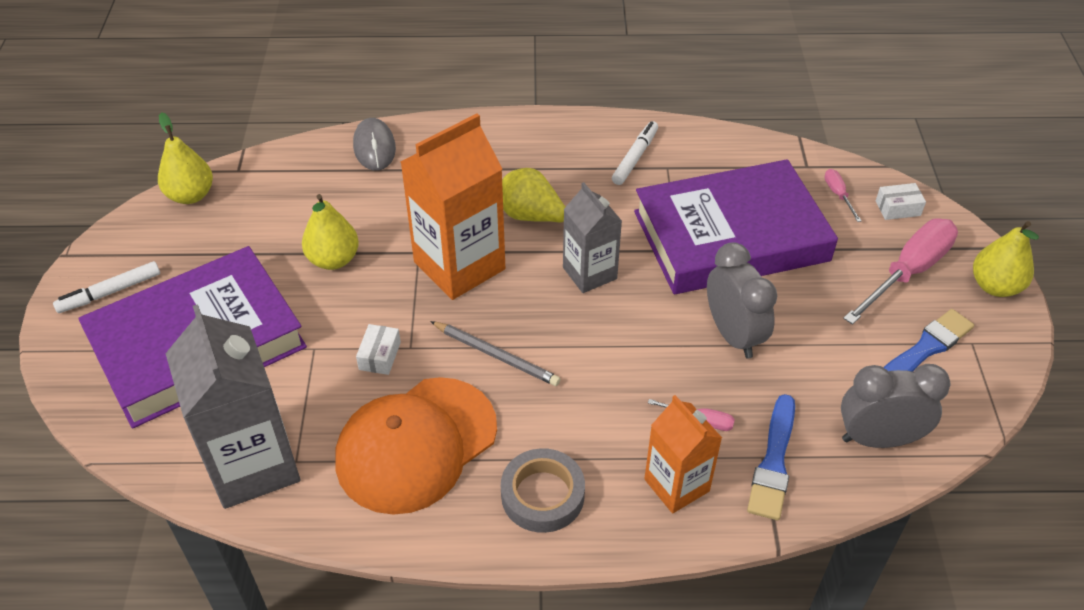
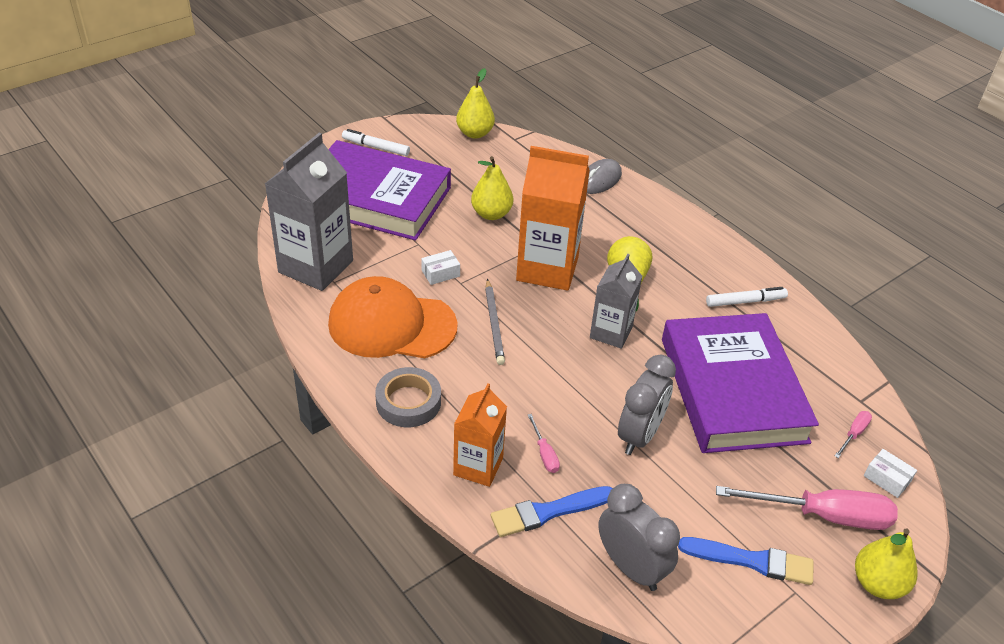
camera: 50 degrees right, 5 degrees down
purple book [634,159,838,294] -> purple book turned 45 degrees clockwise [662,313,819,453]

